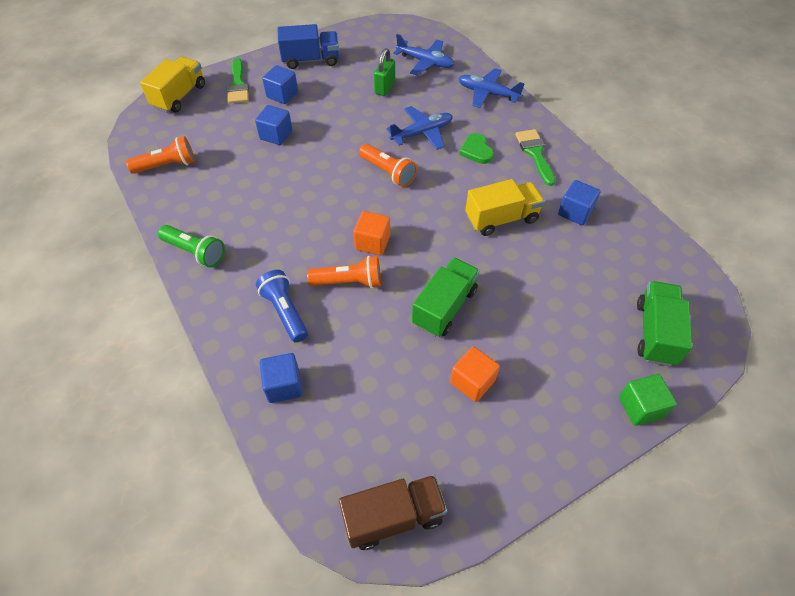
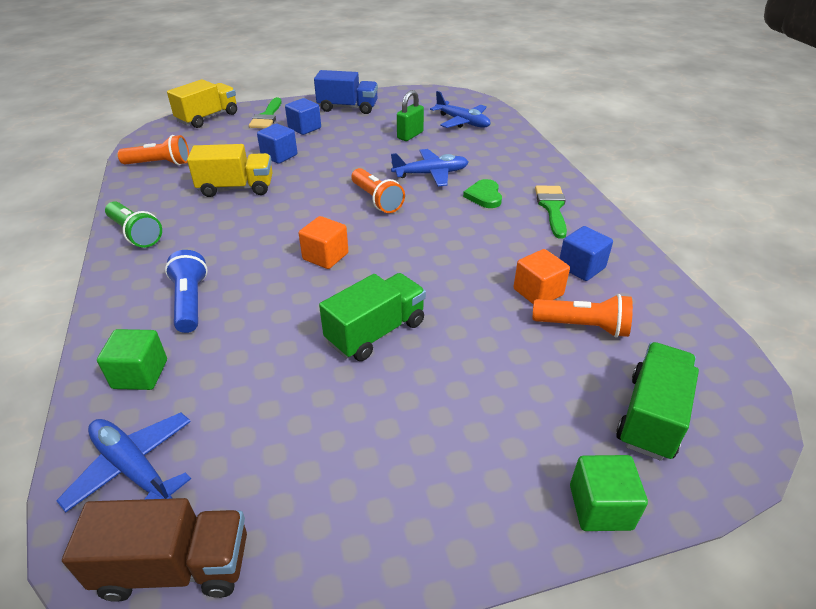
camera: 15 degrees right, 15 degrees down
blue cube [260,353,303,403] -> green cube [97,329,167,390]
orange flashlight [307,256,381,289] -> orange flashlight moved to [532,294,633,338]
orange cube [450,346,500,402] -> orange cube moved to [514,249,570,304]
blue plane [458,68,525,108] -> blue plane moved to [56,413,191,512]
yellow truck [465,179,545,236] -> yellow truck moved to [187,144,272,197]

